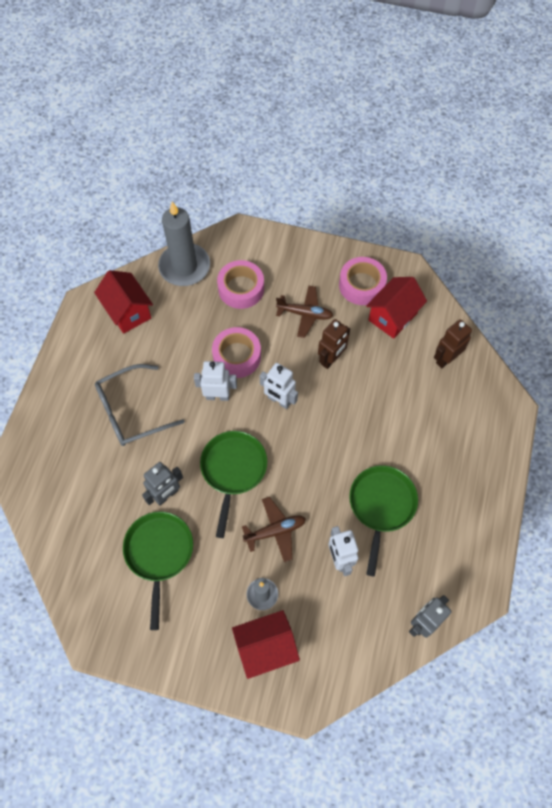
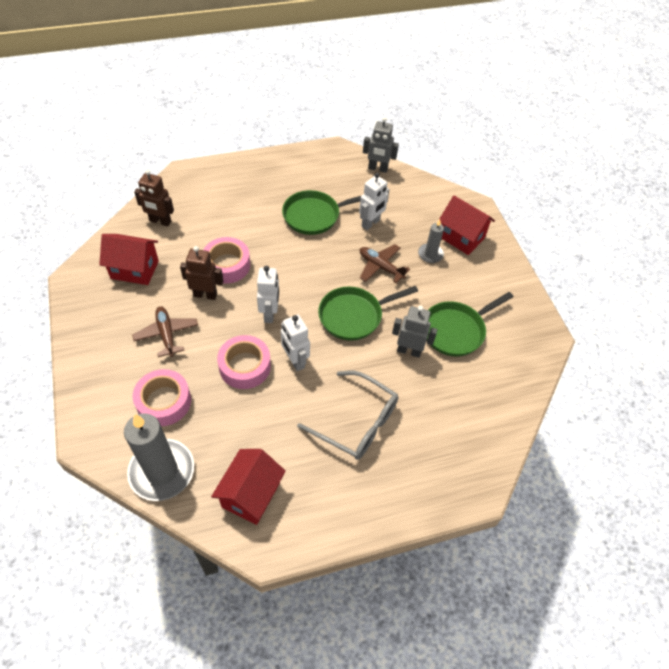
camera: 125 degrees left, 10 degrees down
pink tape [339,257,387,305] -> pink tape moved to [203,237,250,284]

